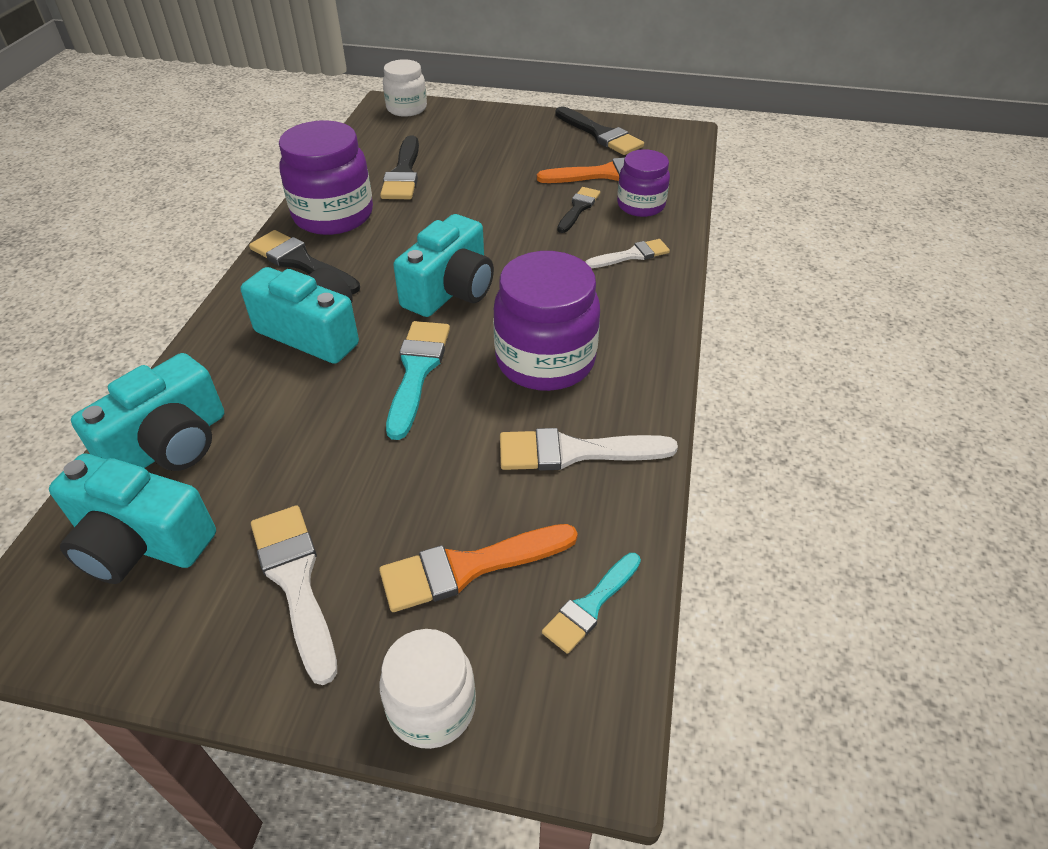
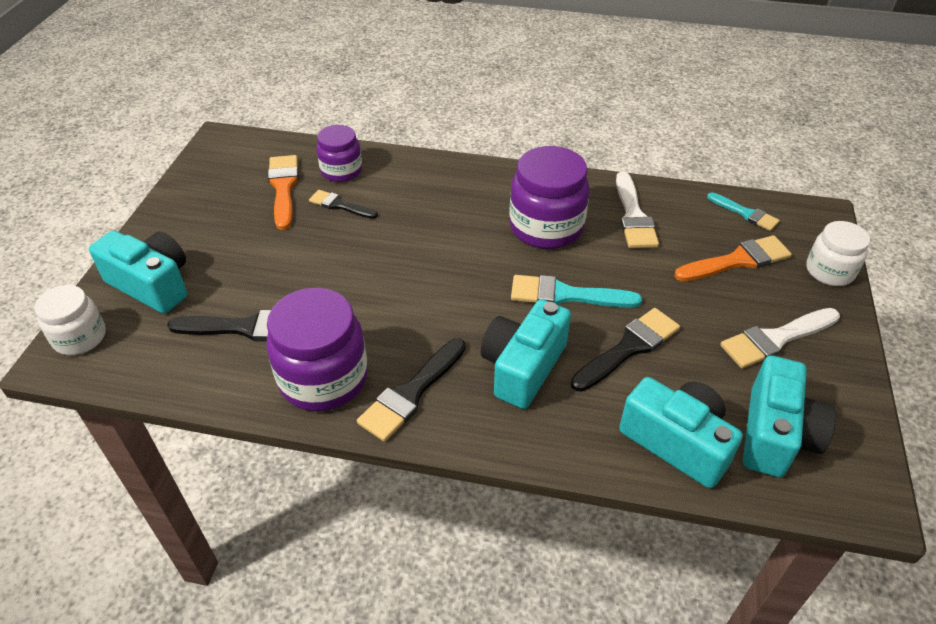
camera: 90 degrees left, 0 degrees up
orange brush [379,524,578,612] -> orange brush turned 90 degrees counterclockwise [674,235,792,281]
turquoise camera [393,214,494,317] -> turquoise camera moved to [89,231,187,314]
black brush [555,107,644,155] -> black brush moved to [571,308,680,392]
white brush [585,239,670,268] -> none

